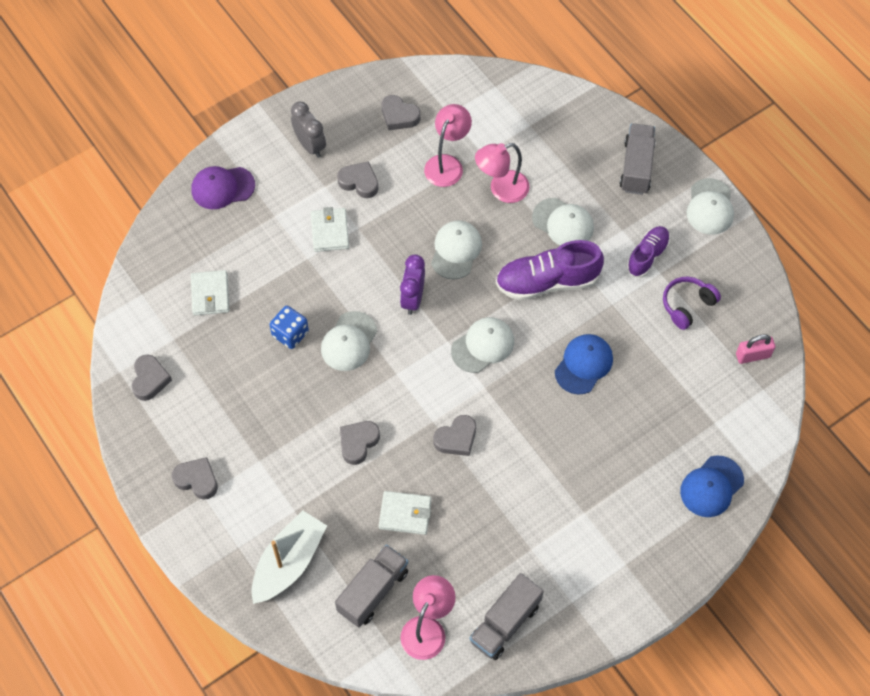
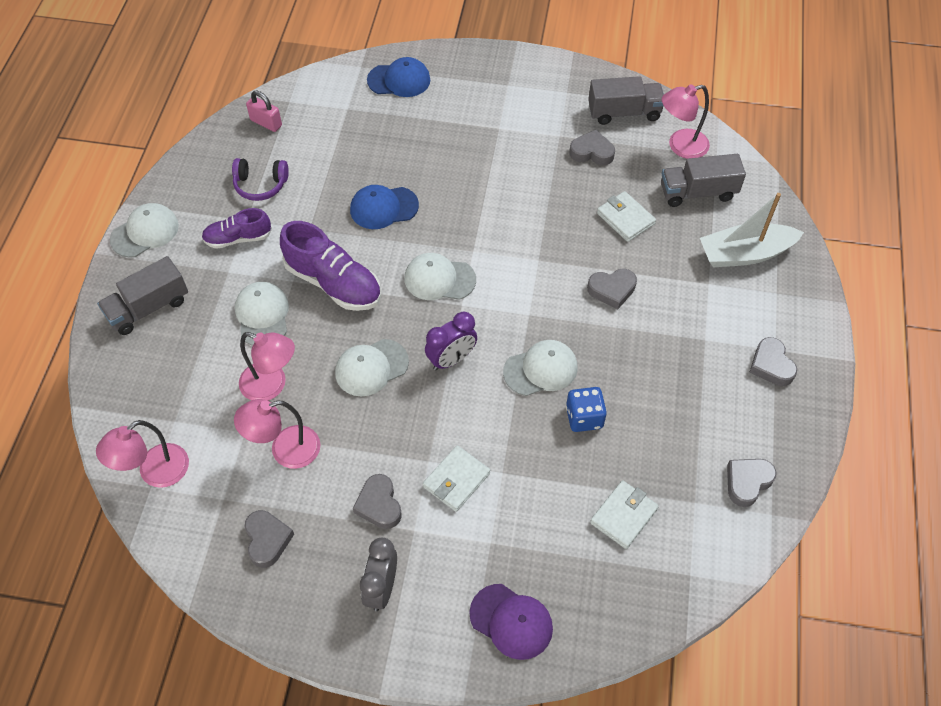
camera: 135 degrees left, 5 degrees down
grey heart [433,415,476,456] -> grey heart moved to [569,130,615,165]
none -> pink lamp [96,420,189,488]

